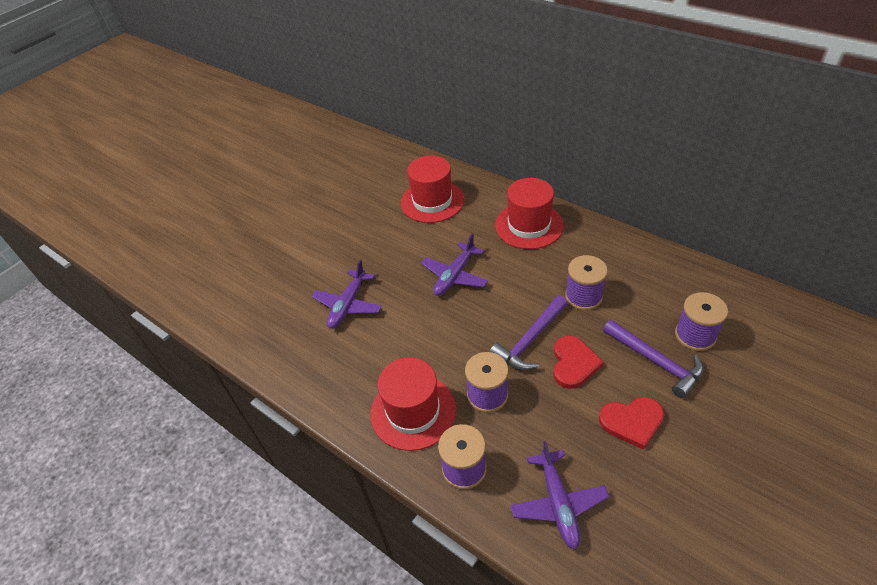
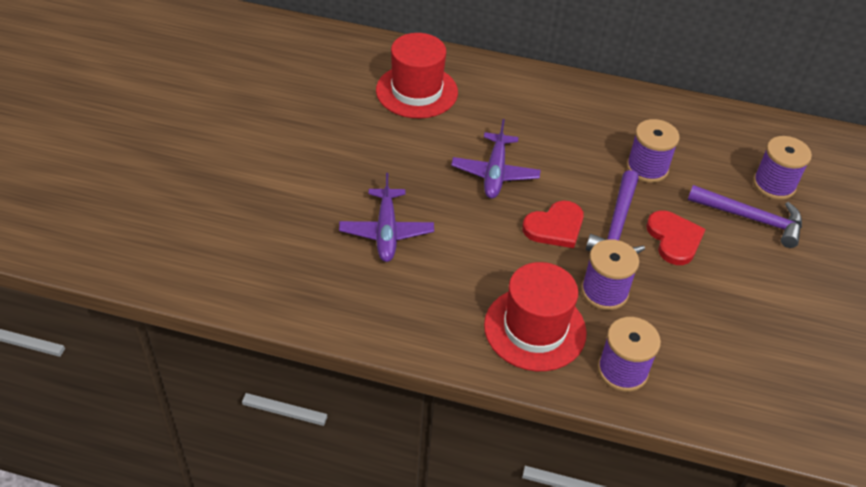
camera: 30 degrees left, 0 degrees up
red hat [495,178,564,249] -> none
purple plane [510,441,609,550] -> none
red heart [599,397,664,450] -> red heart moved to [522,201,584,248]

